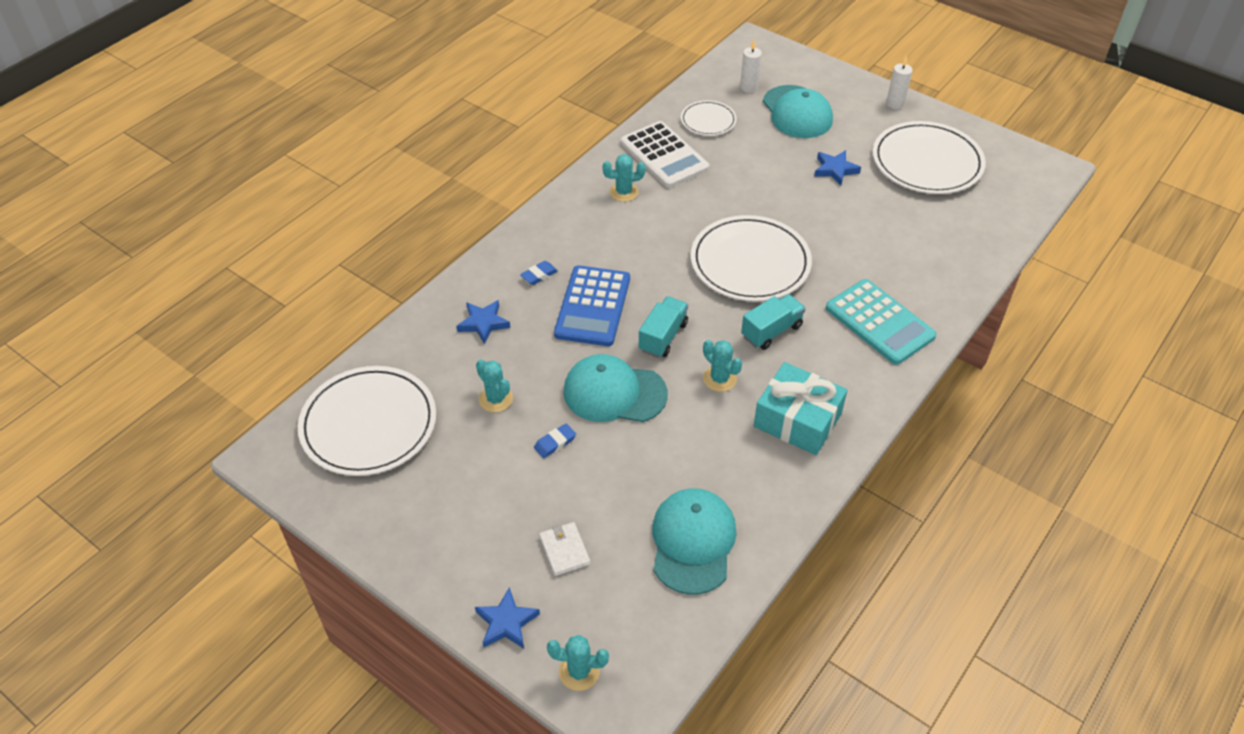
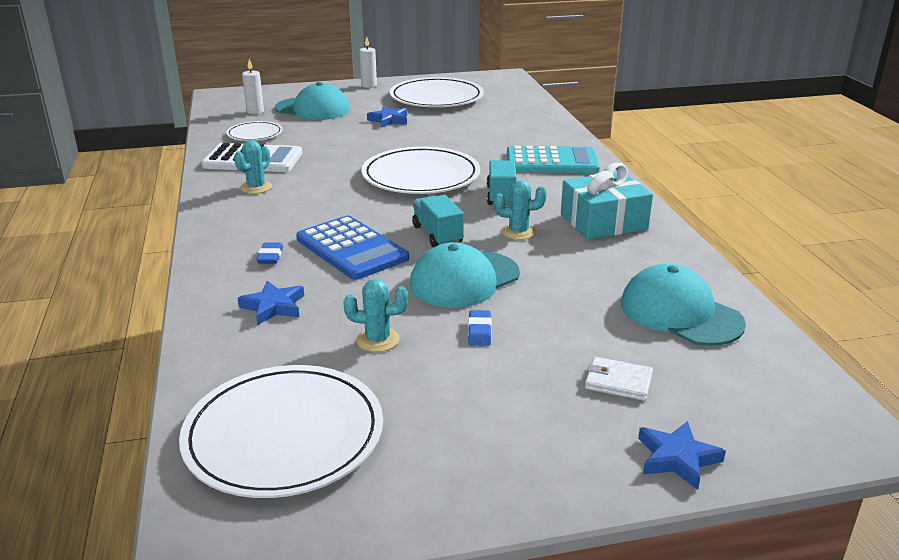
camera: 50 degrees left, 20 degrees down
turquoise cactus [547,635,609,691] -> none

